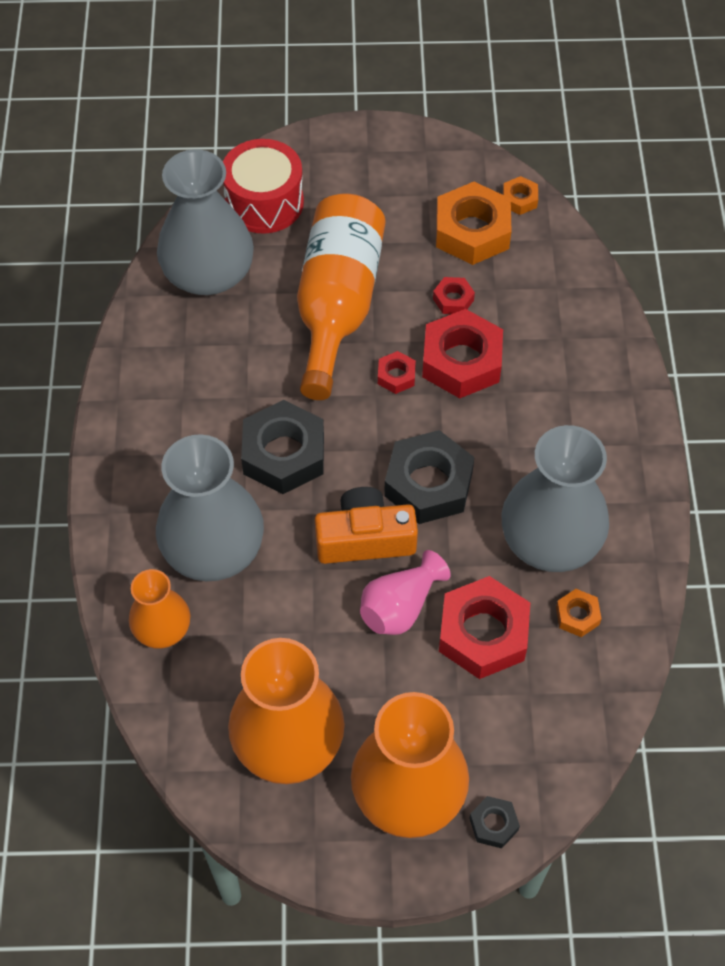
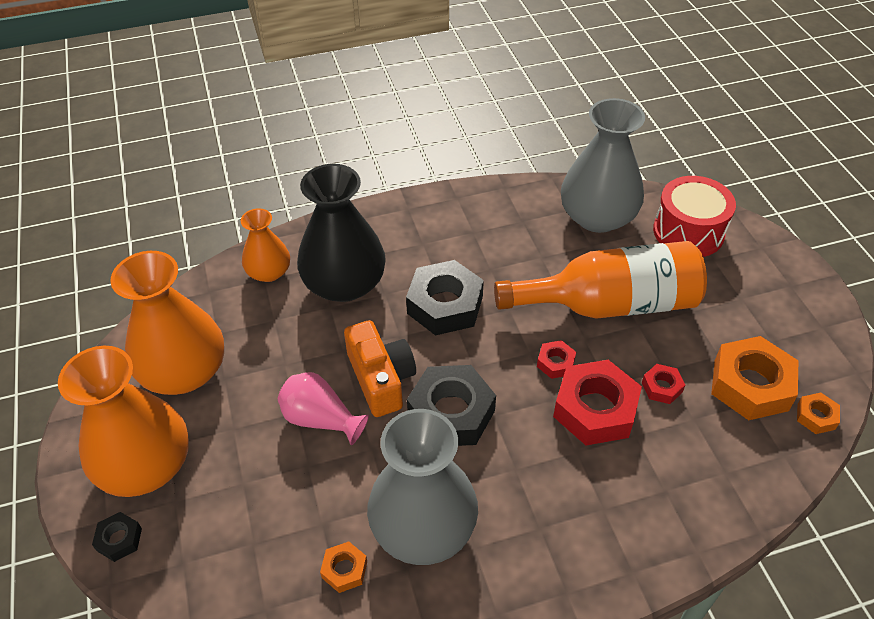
camera: 75 degrees right, 10 degrees down
grey vase [156,434,264,581] -> black vase [297,164,386,302]
red nut [439,576,530,679] -> none

